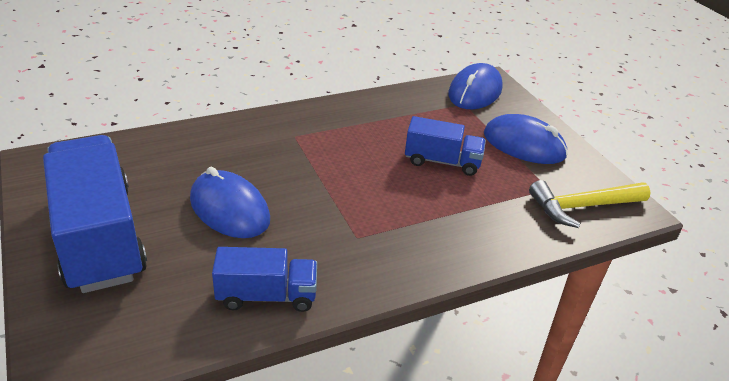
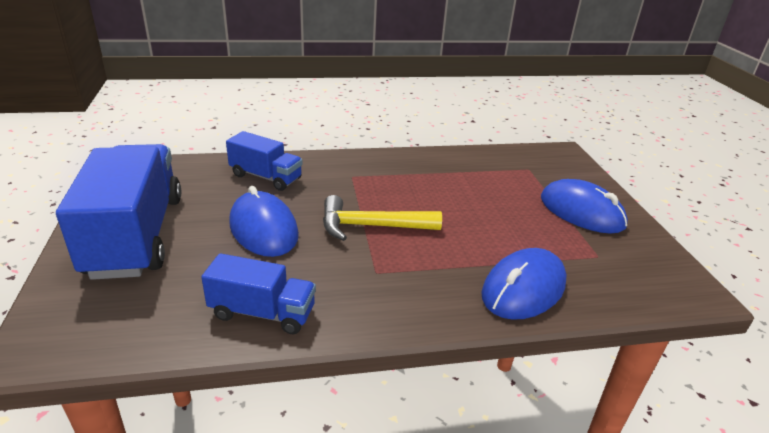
camera: 15 degrees right, 5 degrees down
blue truck [405,116,486,176] -> blue truck moved to [226,131,303,191]
blue mouse [448,63,503,109] -> blue mouse moved to [482,248,567,320]
yellow hammer [529,180,650,228] -> yellow hammer moved to [323,195,442,241]

